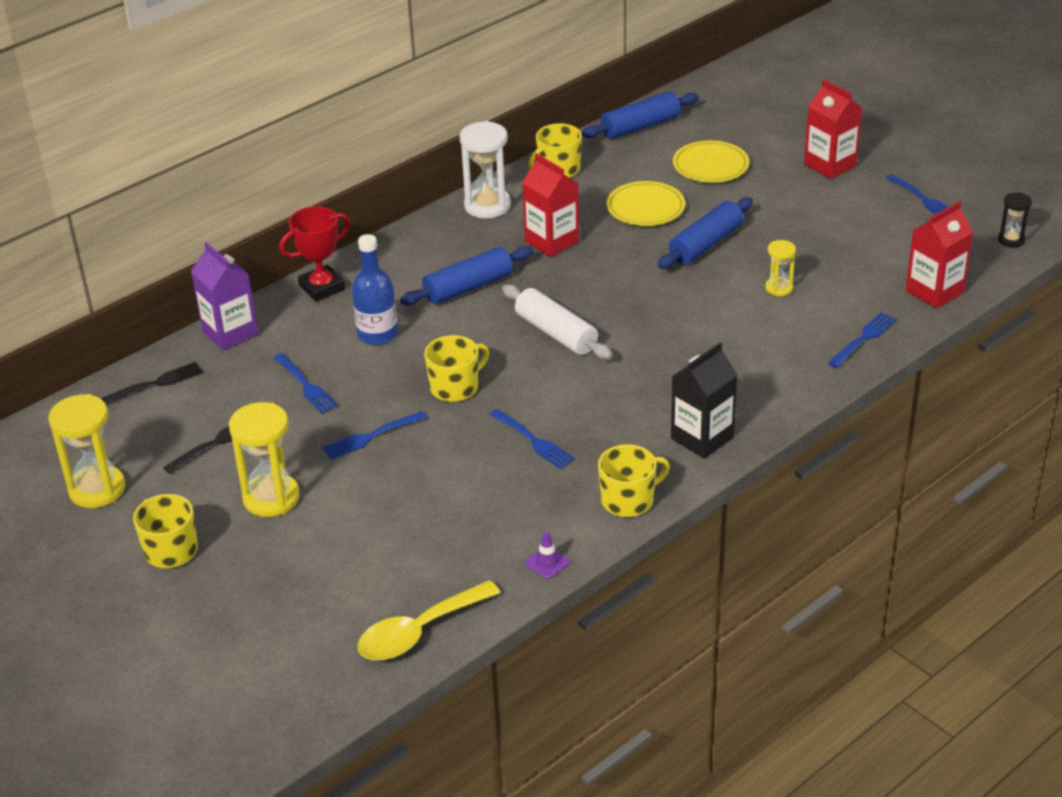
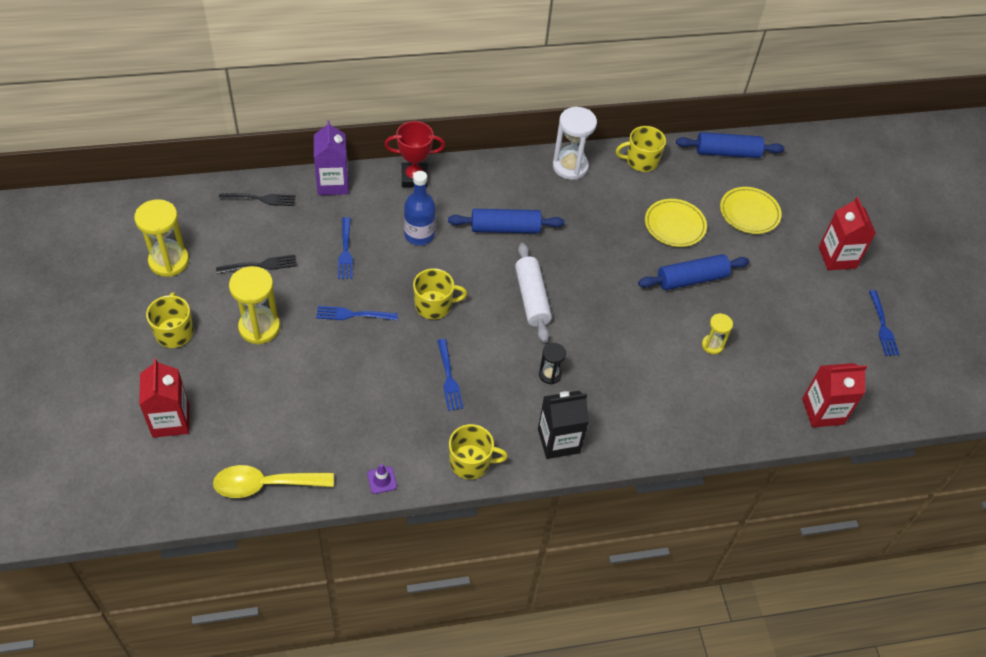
camera: 25 degrees right, 15 degrees up
red carton [522,154,579,257] -> red carton moved to [139,359,189,438]
blue fork [828,312,897,368] -> none
black hourglass [998,192,1032,247] -> black hourglass moved to [539,343,566,384]

